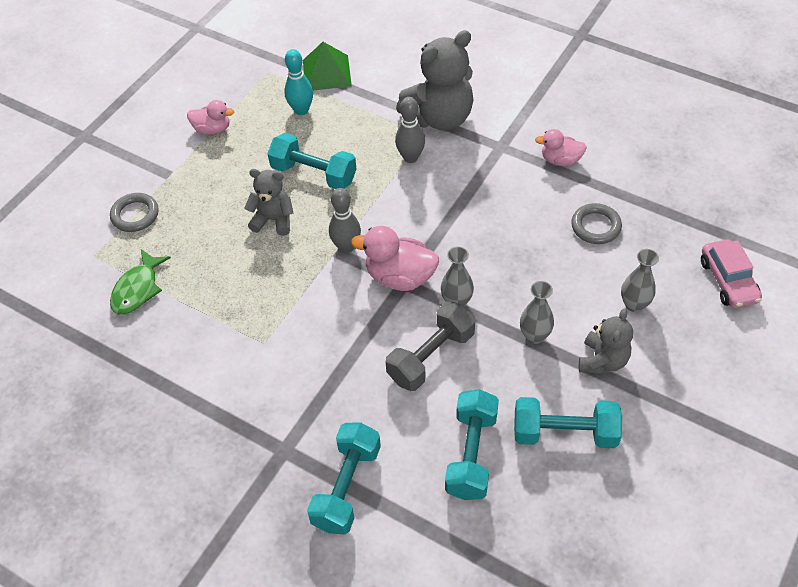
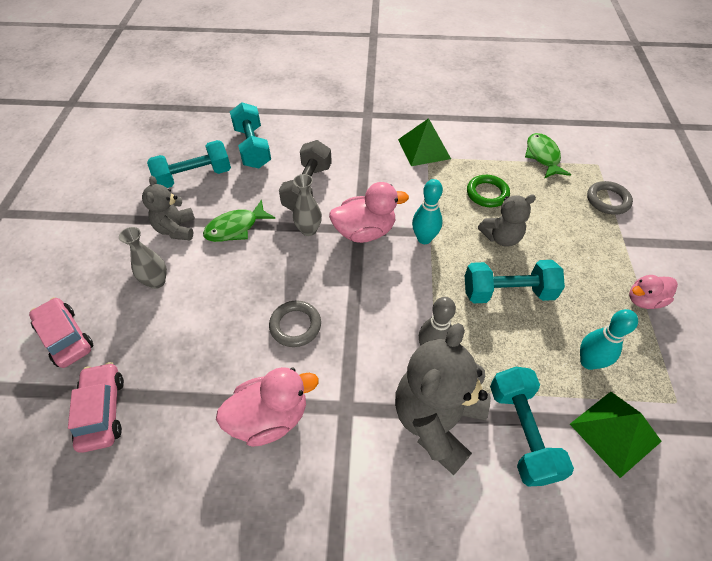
camera: 150 degrees right, 0 degrees up
turquoise dumbbell [307,423,381,535] -> turquoise dumbbell moved to [490,367,574,486]
grey bowling pin [329,188,361,253] -> turquoise bowling pin [412,179,443,244]
grey vase [520,281,554,344] -> green fish [203,200,275,242]
pink duck [535,129,587,166] -> pink duck [216,367,319,447], size x1.58
grey ring [571,203,622,244] -> grey ring moved to [269,300,321,347]
none -> pink car [68,362,124,453]
none -> green pyramid [398,118,451,166]
none -> green ring [467,175,510,207]

